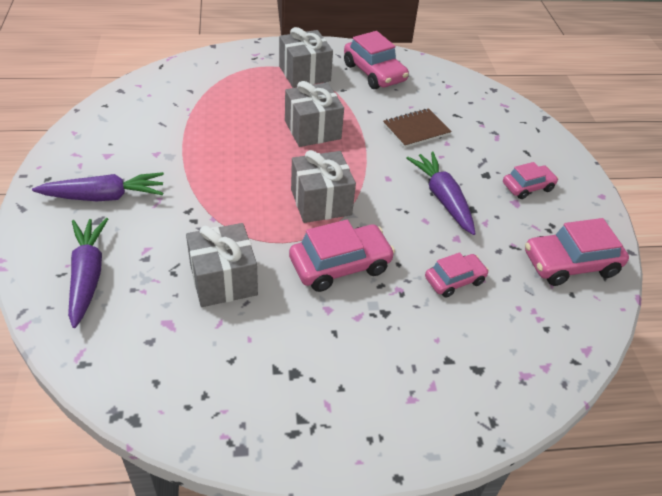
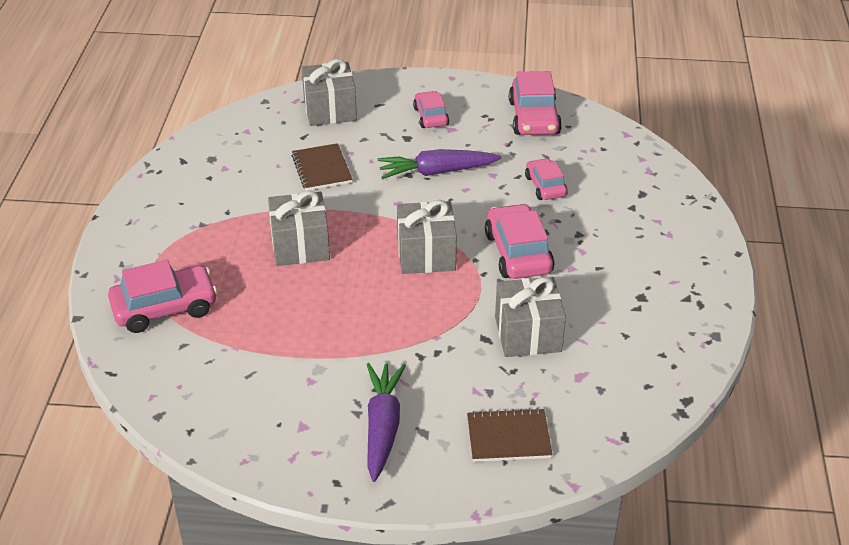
camera: 75 degrees left, 5 degrees down
purple carrot [68,218,108,328] -> brown notebook [467,408,552,462]
grey gift [279,27,333,88] -> grey gift moved to [302,59,357,126]
pink car [344,31,409,89] -> pink car moved to [108,260,217,333]

